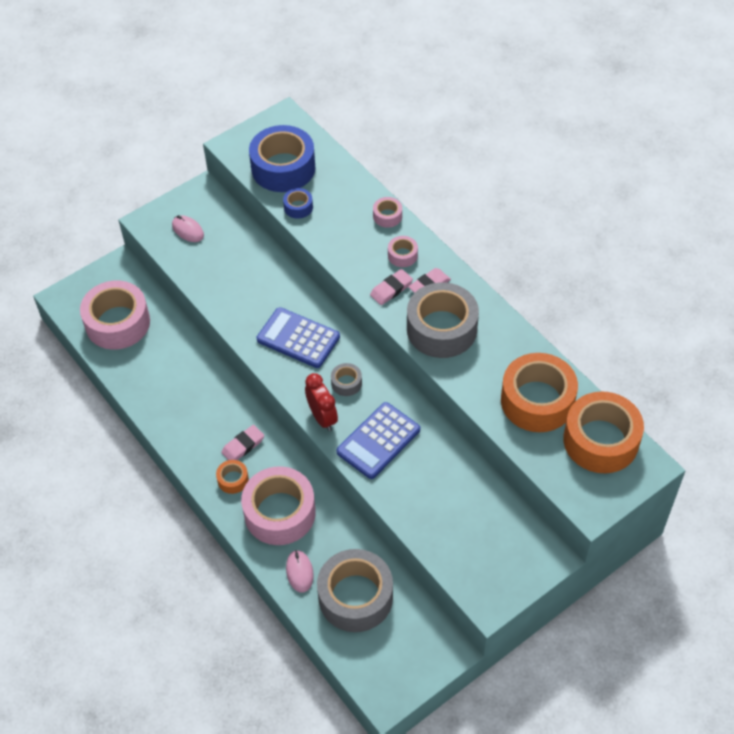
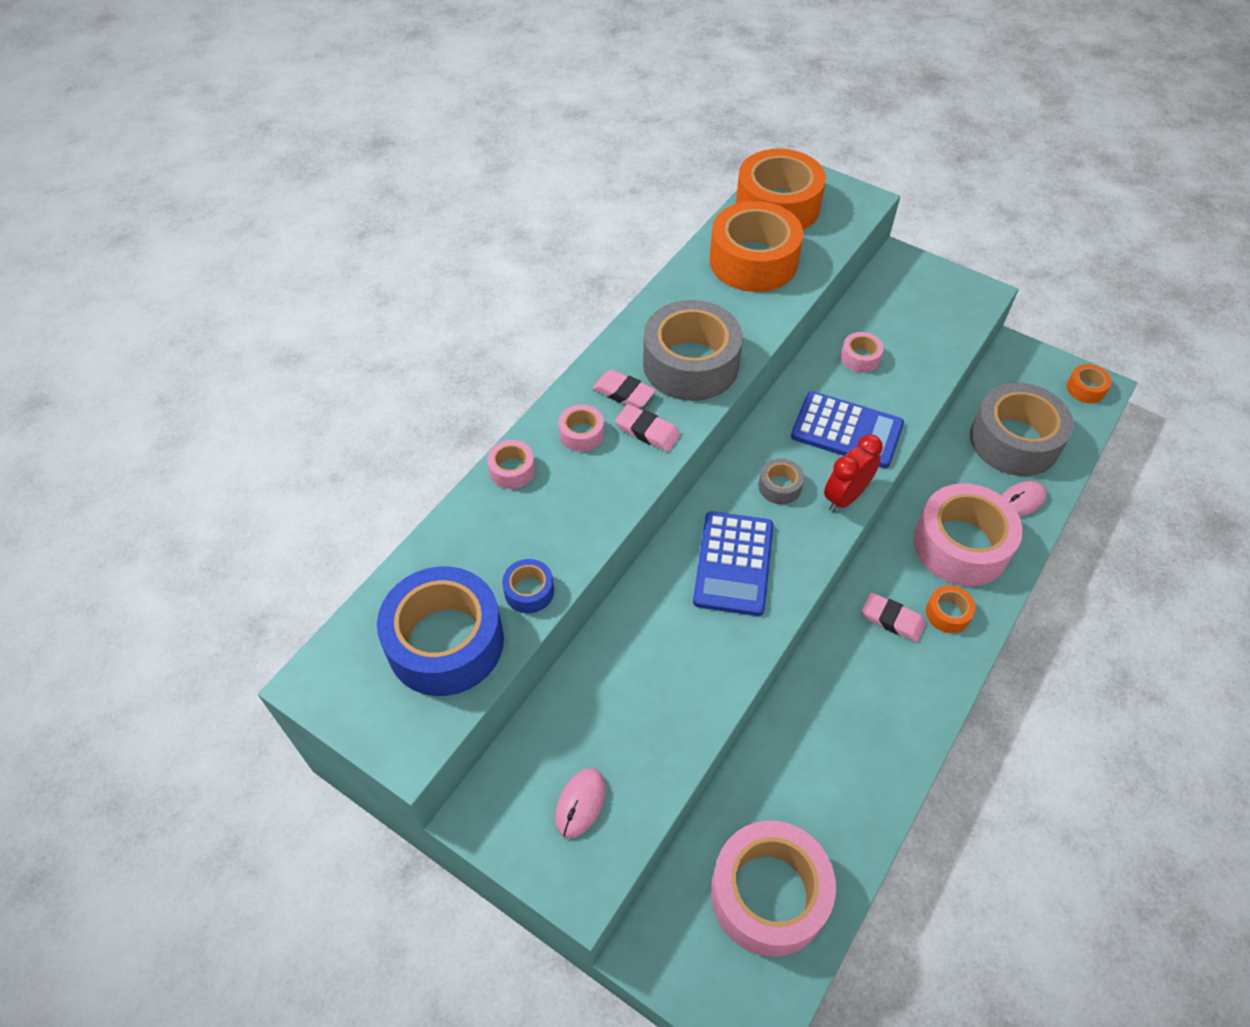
camera: 110 degrees left, 0 degrees up
none -> pink tape [841,332,884,373]
none -> orange tape [1067,364,1112,403]

